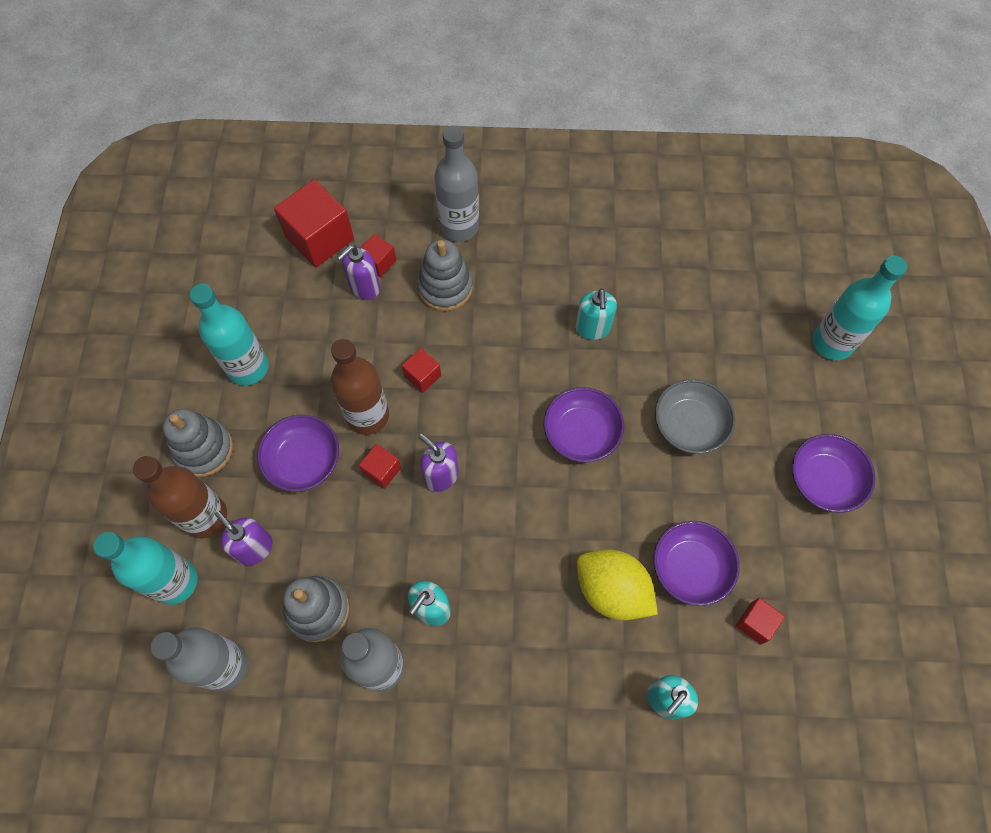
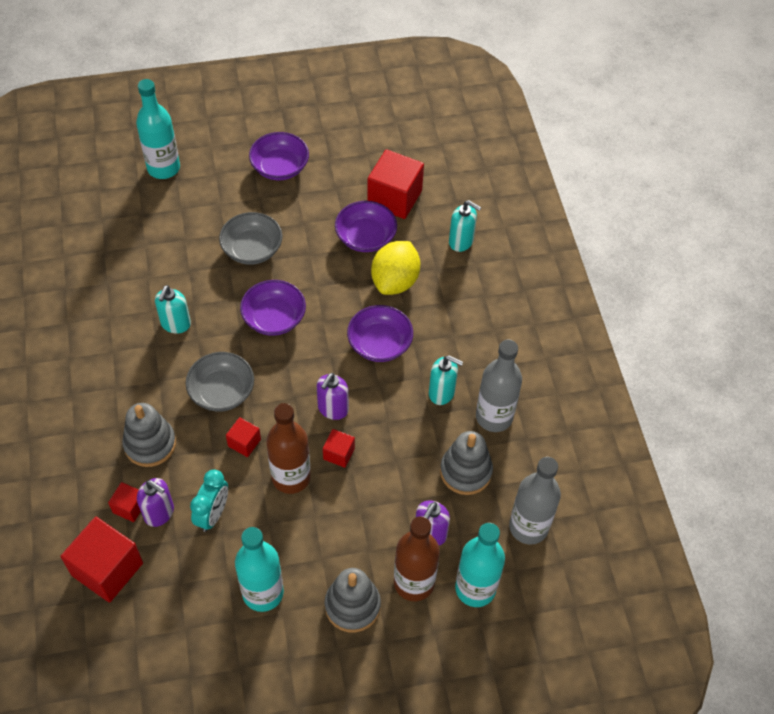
camera: 105 degrees left, 10 degrees down
purple bowl [257,415,339,492] -> purple bowl moved to [347,305,413,362]
grey bottle [434,125,479,242] -> none
turquoise soap dispenser [575,289,617,340] -> turquoise soap dispenser turned 120 degrees clockwise [155,285,191,334]
red cube [736,598,785,645] -> red cube [367,149,424,219], size x1.99
none -> grey bowl [186,352,254,412]
none -> turquoise clock [190,470,228,532]

